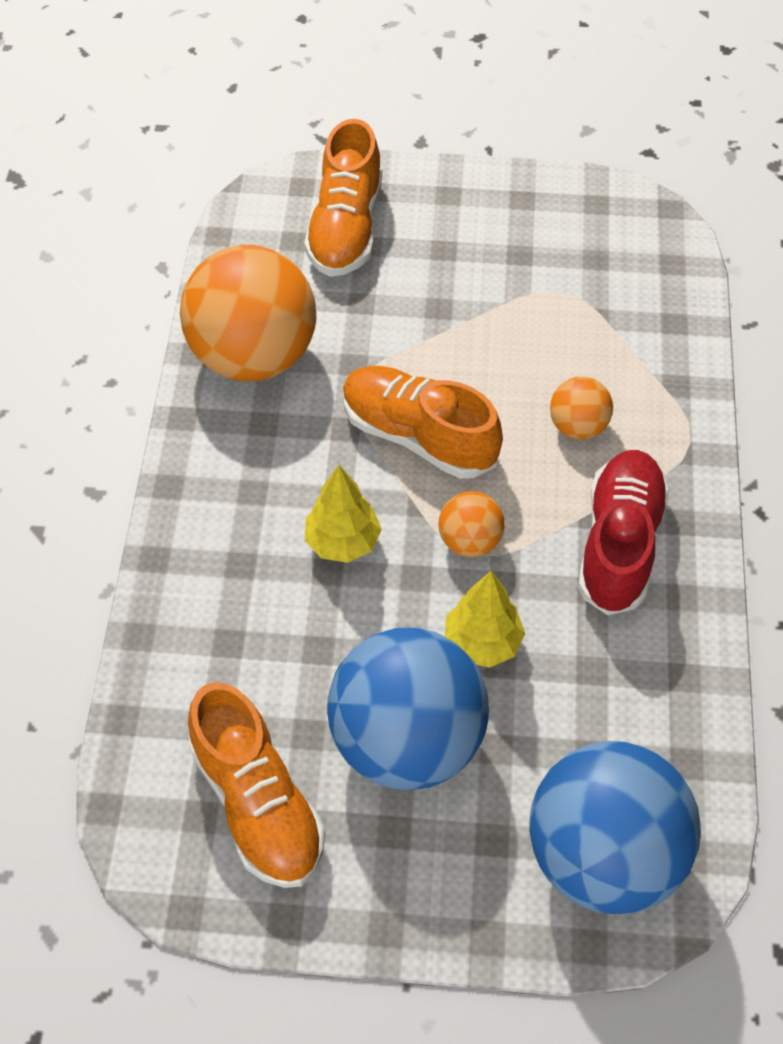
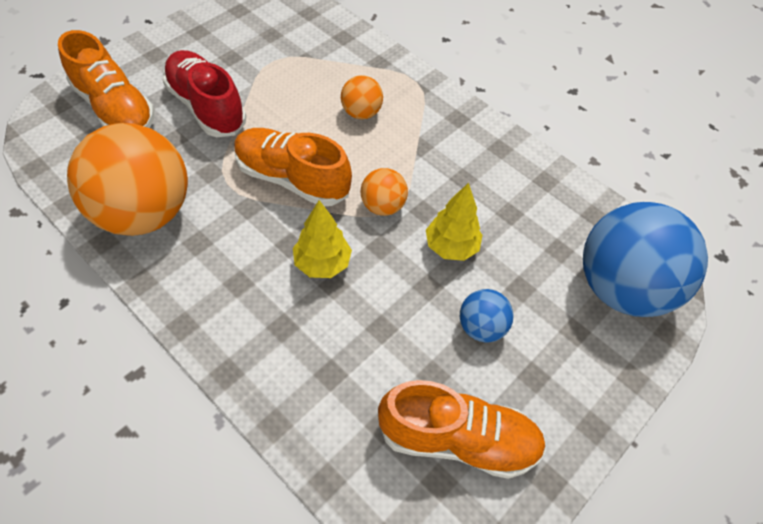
camera: 55 degrees left, 0 degrees up
blue ball [327,628,489,790] -> blue ball [460,289,514,342], size x0.46
orange shoe [343,366,503,479] -> orange shoe turned 45 degrees clockwise [234,128,352,206]
red shoe [578,450,670,615] -> red shoe moved to [162,50,246,137]

